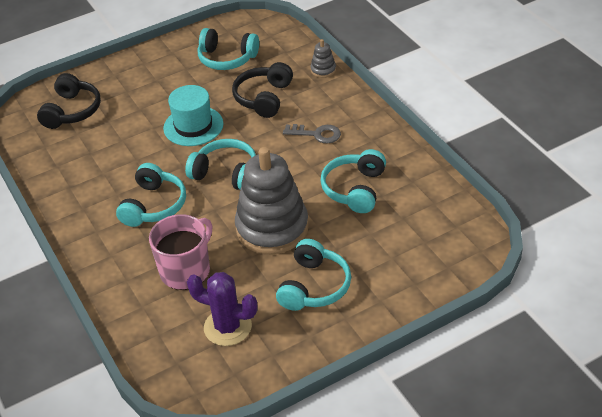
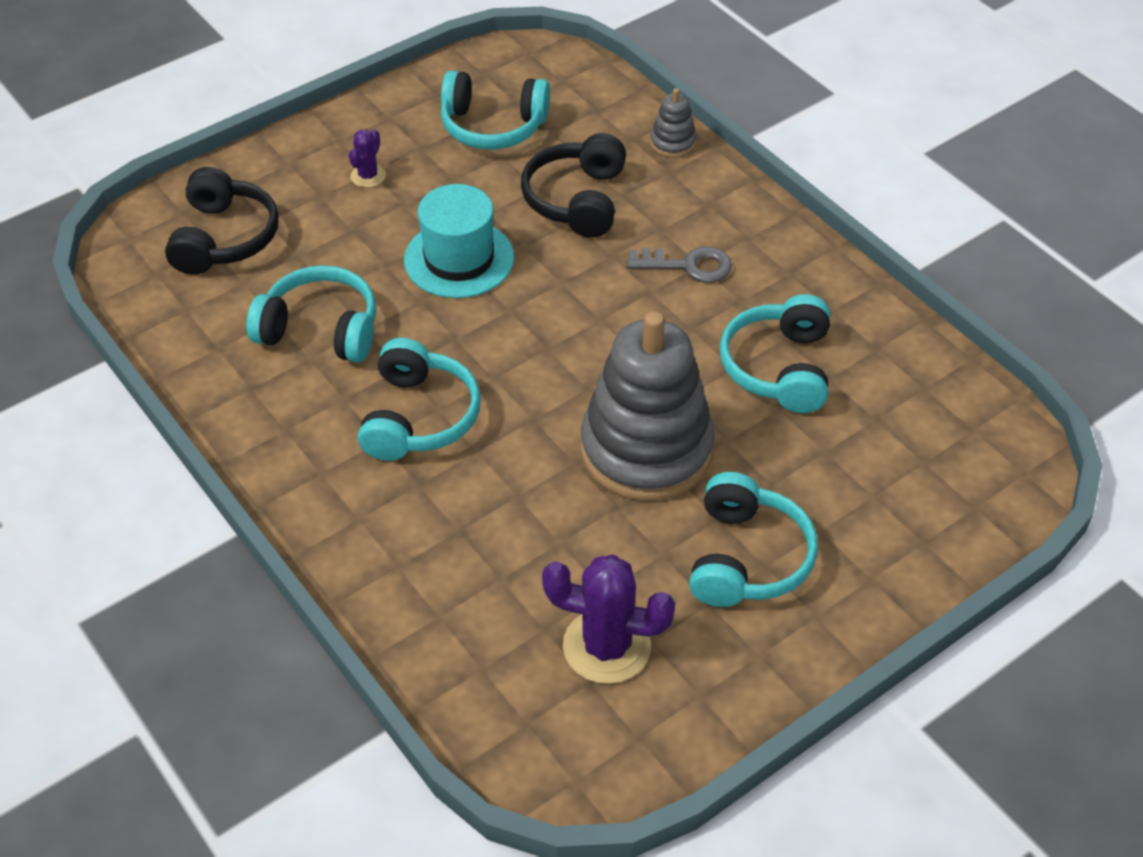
camera: 10 degrees left, 5 degrees up
pink mug [149,214,212,290] -> none
turquoise headphones [185,139,256,190] -> turquoise headphones moved to [247,265,376,363]
none -> purple cactus [349,129,386,188]

